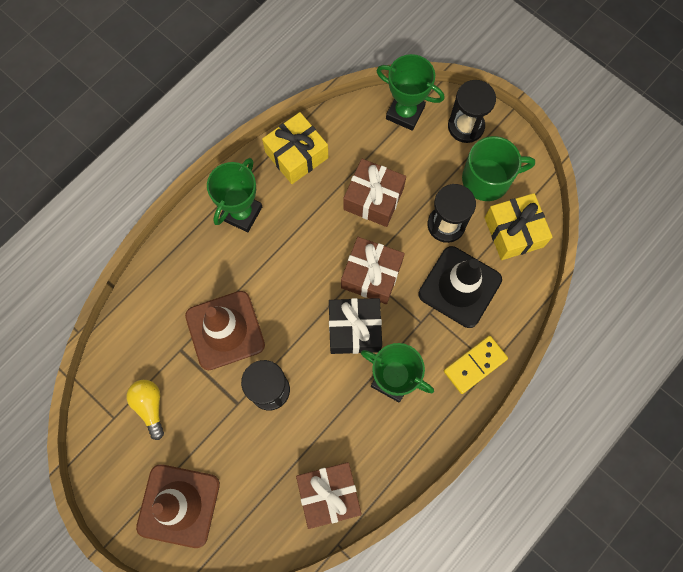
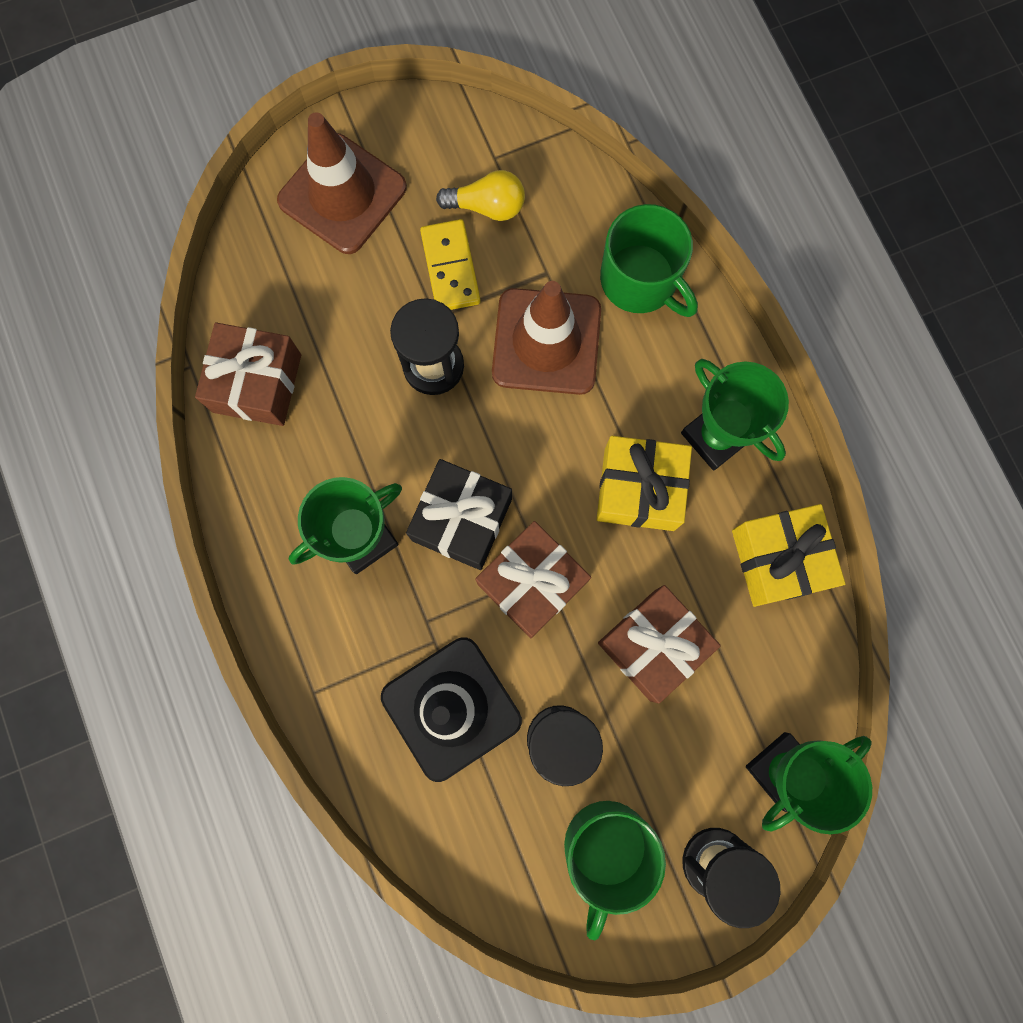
camera: 115 degrees right, 5 degrees up
yellow domino [444,336,508,394] -> yellow domino moved to [420,219,481,310]
yellow gift [484,193,552,260] -> yellow gift moved to [596,436,692,531]
none -> green mug [600,204,698,317]

